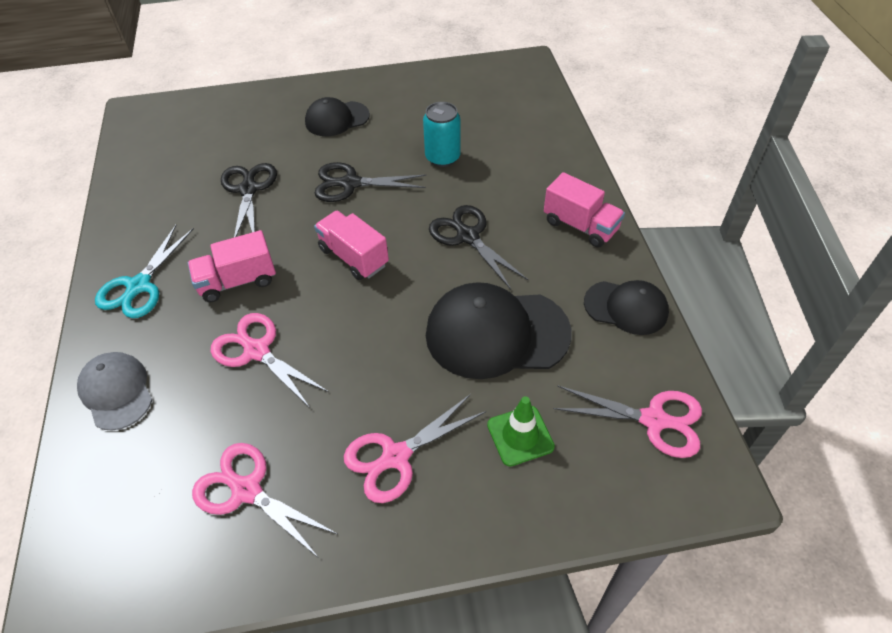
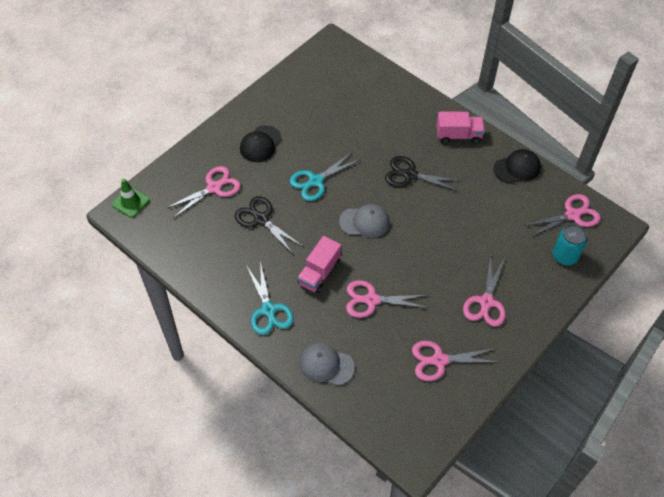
camera: 40 degrees left, 5 degrees up
black scissors [314,162,426,202] -> turquoise scissors [289,152,361,201]
pink truck [314,211,389,280] -> grey cap [339,204,390,238]
turquoise can [423,102,461,167] -> turquoise can moved to [553,224,587,265]
black cap [426,282,572,379] -> none
green traffic cone [487,396,555,467] -> green traffic cone moved to [112,179,150,218]
none -> pink scissors [166,166,241,218]

